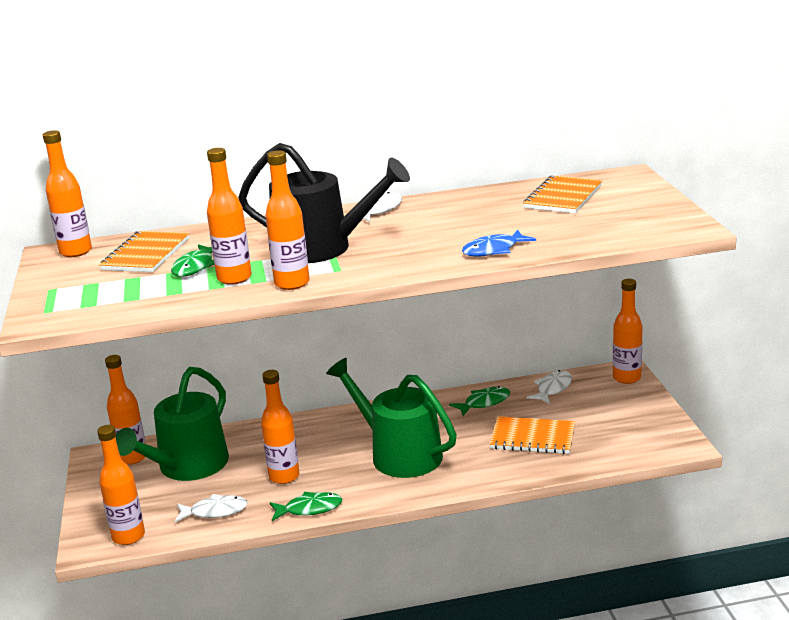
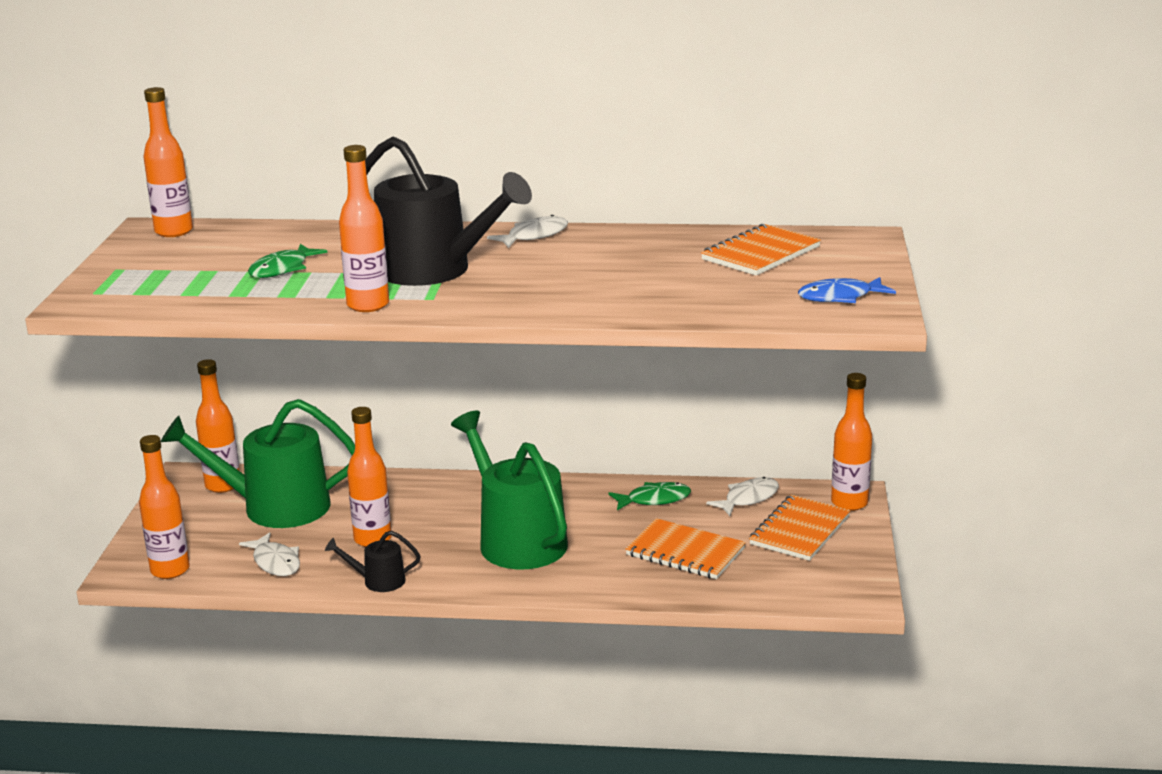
camera: 15 degrees right, 0 degrees up
orange notebook [99,231,189,272] -> orange notebook moved to [749,495,851,561]
green watering can [116,367,229,481] -> green watering can turned 45 degrees clockwise [161,399,355,528]
white fish [175,494,248,522] -> white fish turned 45 degrees clockwise [239,532,300,576]
orange bottle [207,148,252,285] -> none
green fish [270,492,342,521] -> black watering can [325,531,421,592]
blue fish [462,230,536,257] -> blue fish moved to [798,277,896,303]

